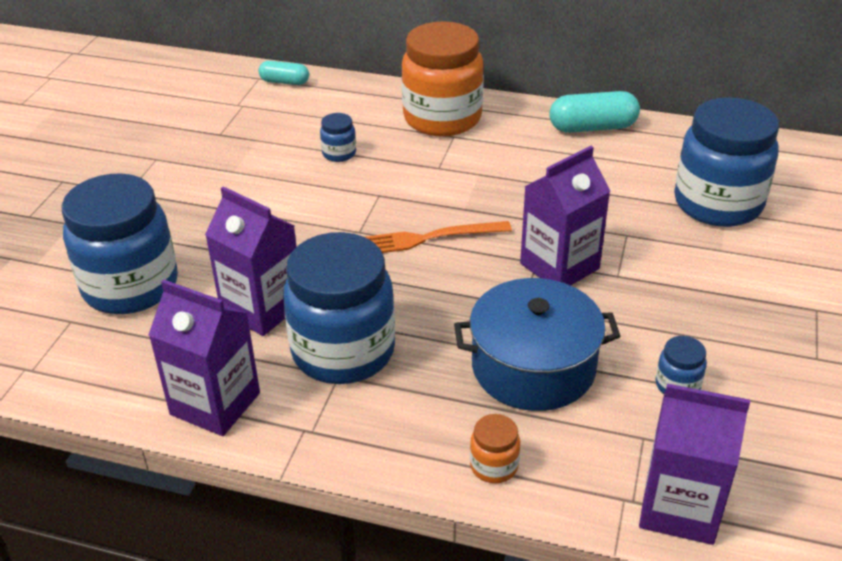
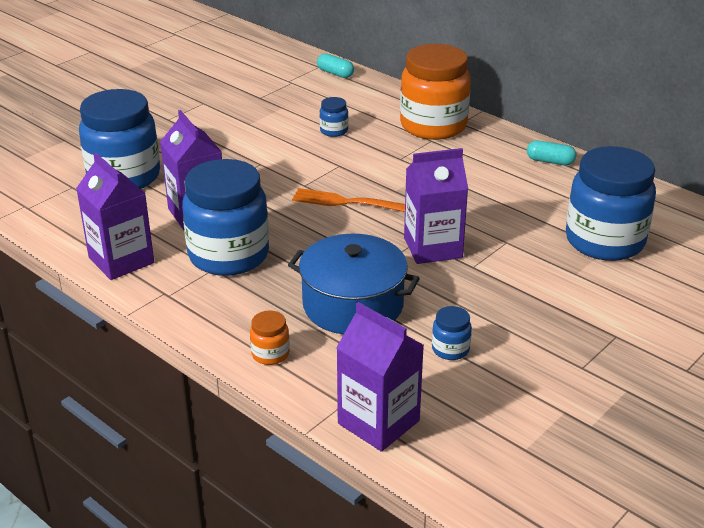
camera: 25 degrees right, 5 degrees down
turquoise capsule [549,91,640,133] -> turquoise capsule [527,140,576,165], size x0.62

